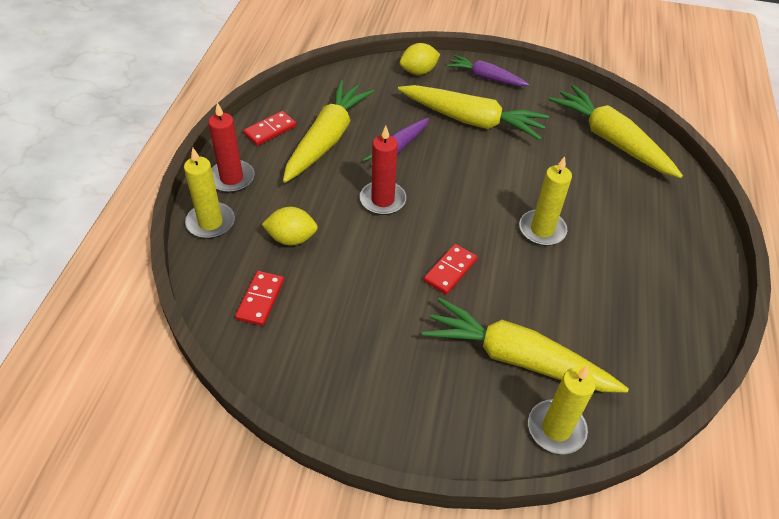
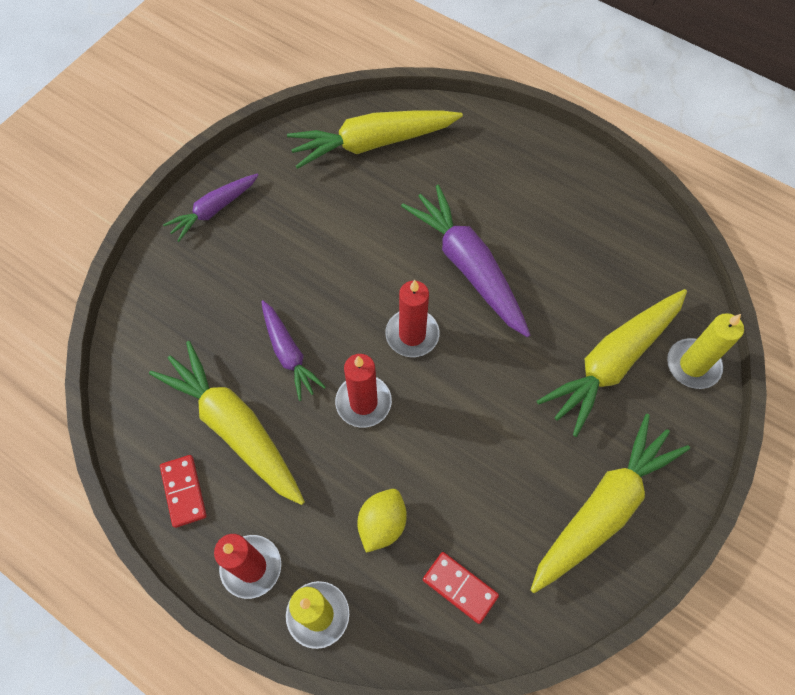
camera: 65 degrees left, 15 degrees up
yellow carrot [398,85,549,140] -> yellow carrot moved to [531,414,690,593]
yellow lemon [400,43,440,75] -> none
red domino [424,244,477,294] -> none
yellow candle [519,156,572,246] -> purple carrot [401,185,530,337]
none -> red candle [385,280,440,357]

